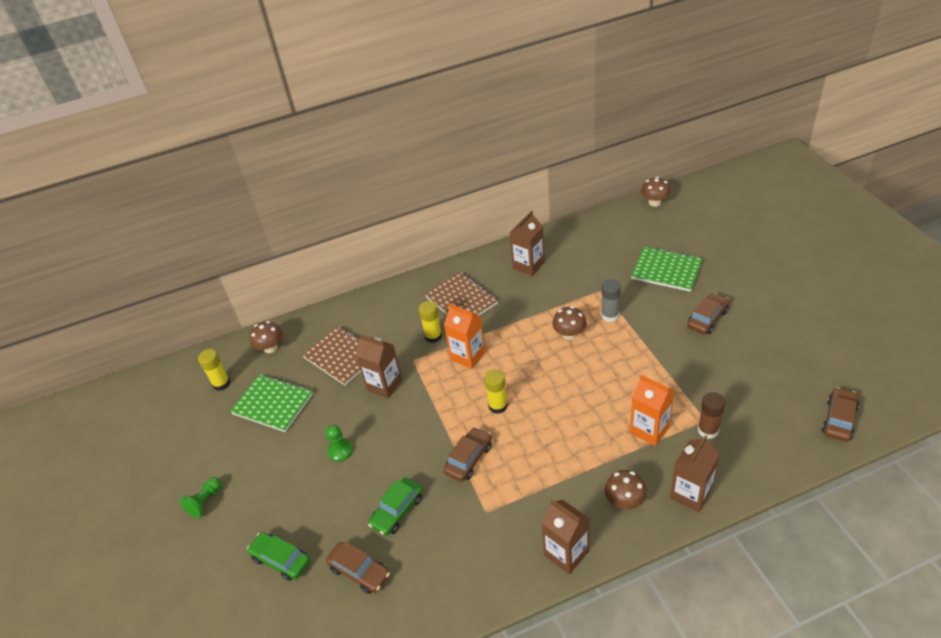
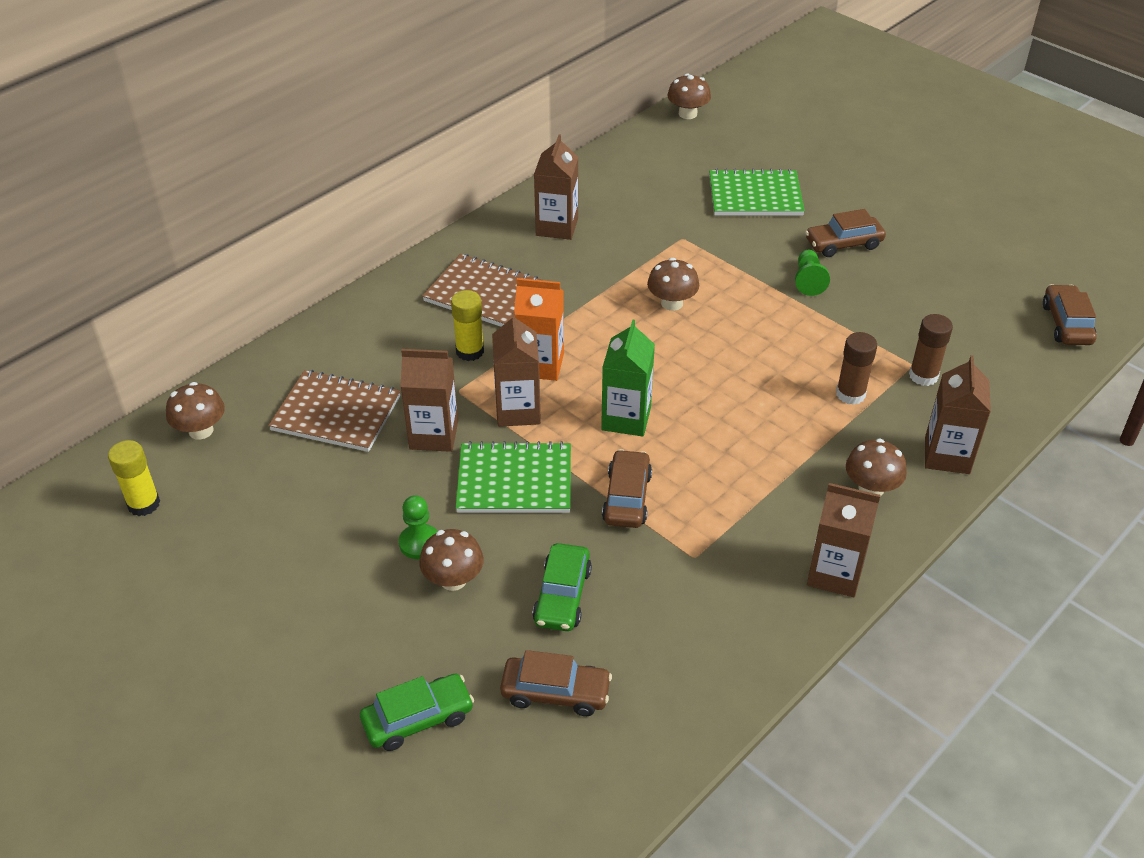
camera: 30 degrees left, 0 degrees up
green pawn [180,477,222,518] -> green pawn moved to [795,250,830,296]
green notebook [230,374,313,432] -> green notebook moved to [455,441,571,513]
green car [247,532,310,581] -> green car turned 150 degrees clockwise [360,674,474,751]
yellow glue stick [484,369,508,414] -> green carton [601,319,655,437]
grey glue stick [601,279,621,322] -> none
orange carton [630,375,675,446] -> brown glue stick [836,332,877,405]
brown car [687,293,729,334] -> brown car turned 120 degrees counterclockwise [805,209,886,257]
none -> brown mushroom [419,529,484,591]
none -> brown carton [492,312,541,427]

